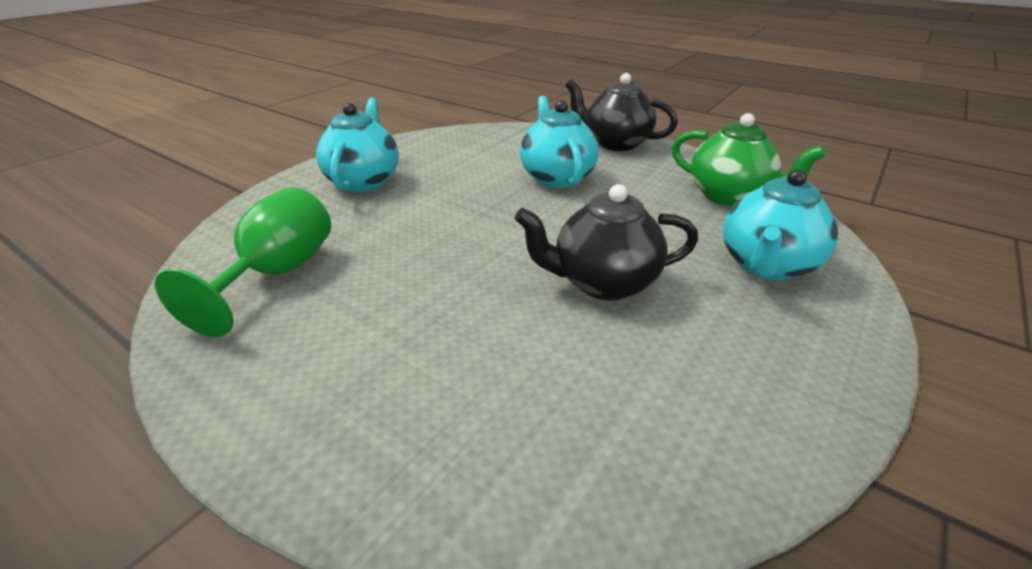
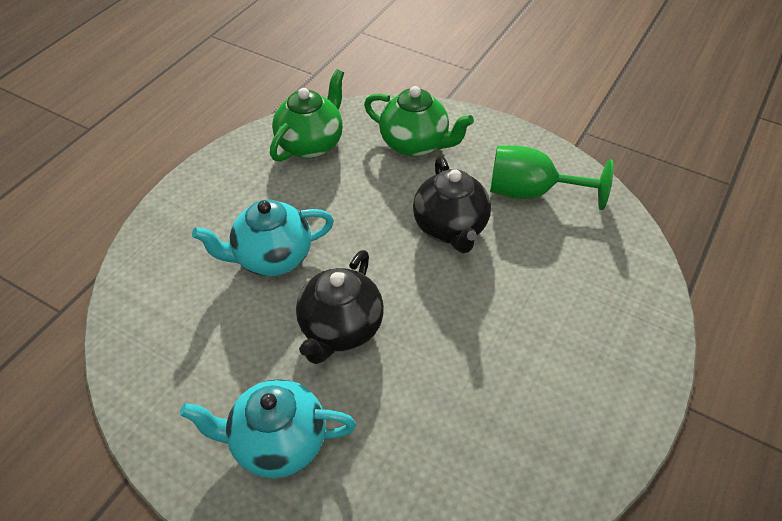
camera: 95 degrees left, 15 degrees up
green goblet [155,187,331,337] -> green goblet moved to [490,145,614,210]
black teapot [565,73,678,151] -> black teapot moved to [296,250,384,364]
turquoise teapot [723,169,838,281] -> green teapot [364,86,474,157]

